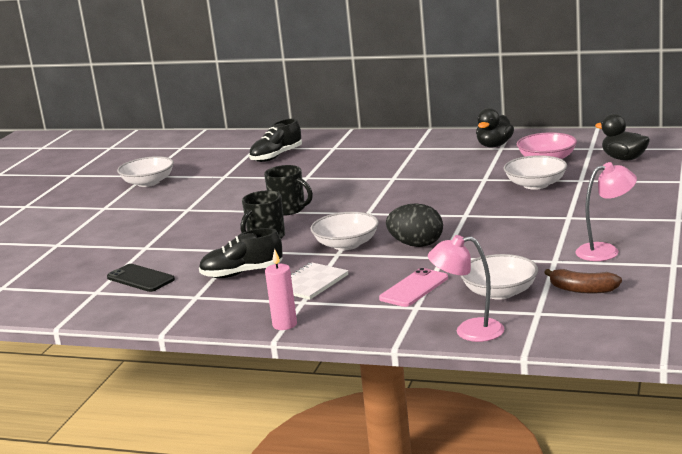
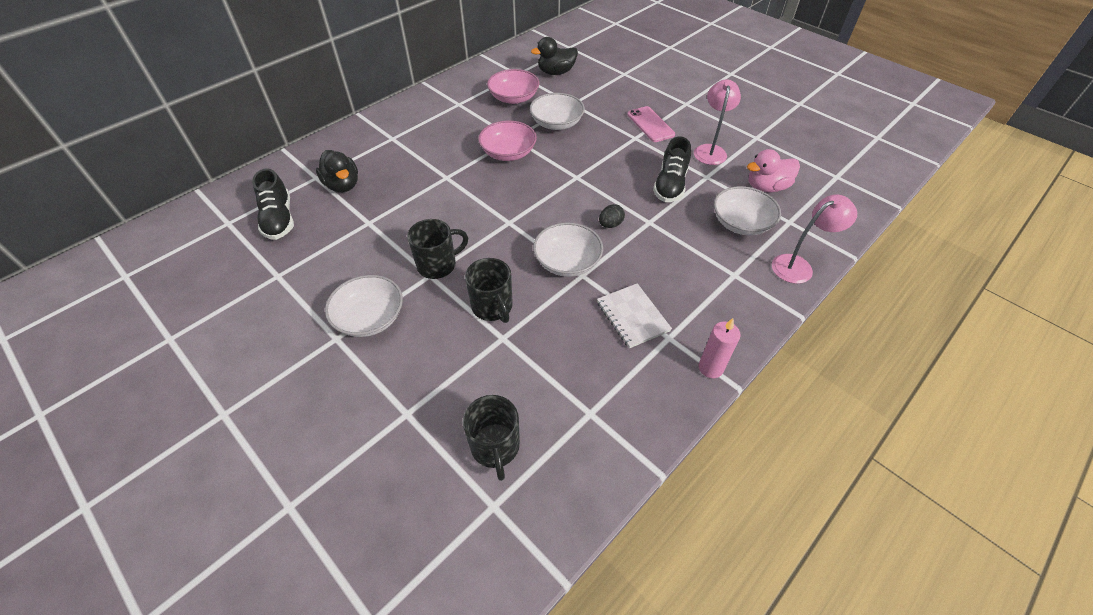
camera: 65 degrees left, 30 degrees up
black phone [107,264,175,292] -> black mug [463,395,520,481]
white bowl [117,156,174,187] -> white bowl moved to [325,275,403,337]
black shoe [199,228,283,278] -> black shoe moved to [653,136,691,202]
pink phone [379,268,448,307] -> pink phone moved to [627,106,675,142]
black egg [386,203,443,247] -> black egg [599,204,625,228], size x0.55
pink lamp [428,235,504,342] -> pink lamp turned 150 degrees counterclockwise [772,195,857,284]
black duck [476,108,514,147] -> black duck moved to [316,150,358,192]
brown banana [544,269,622,293] -> pink duck [747,149,800,192]
none -> pink bowl [478,120,537,161]

